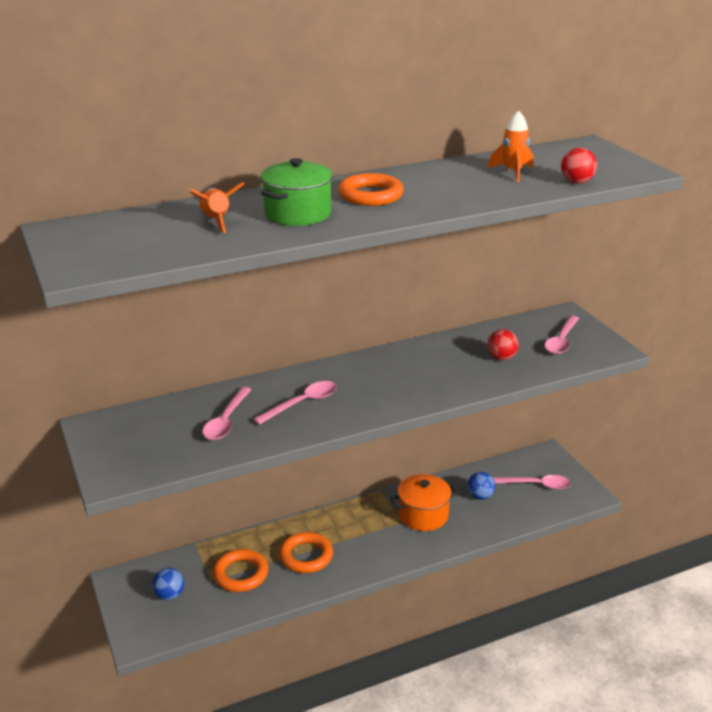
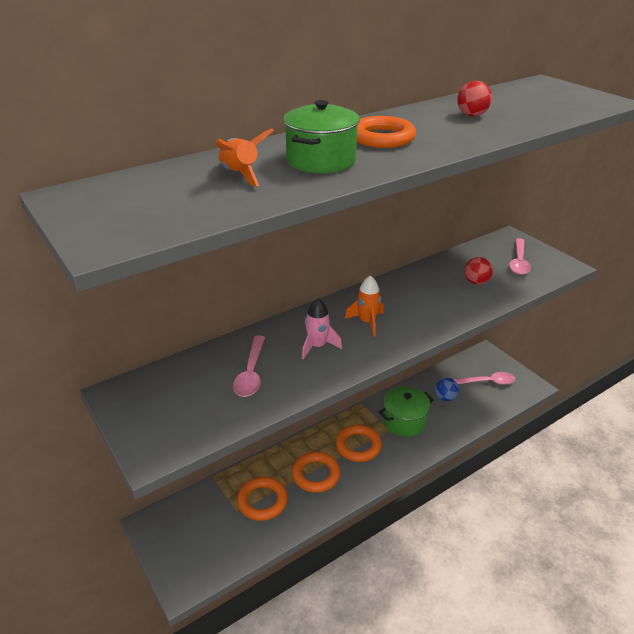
camera: 10 degrees left, 5 degrees up
blue ball [152,568,184,600] -> none
pink spoon [253,381,337,425] -> pink rocket [302,298,342,359]
orange pot [391,474,458,531] -> green pot [379,386,433,437]
orange rocket [488,110,533,182] -> orange rocket moved to [345,275,384,337]
red ball [561,148,597,184] -> red ball moved to [457,81,492,116]
none -> orange ring [336,425,382,462]

